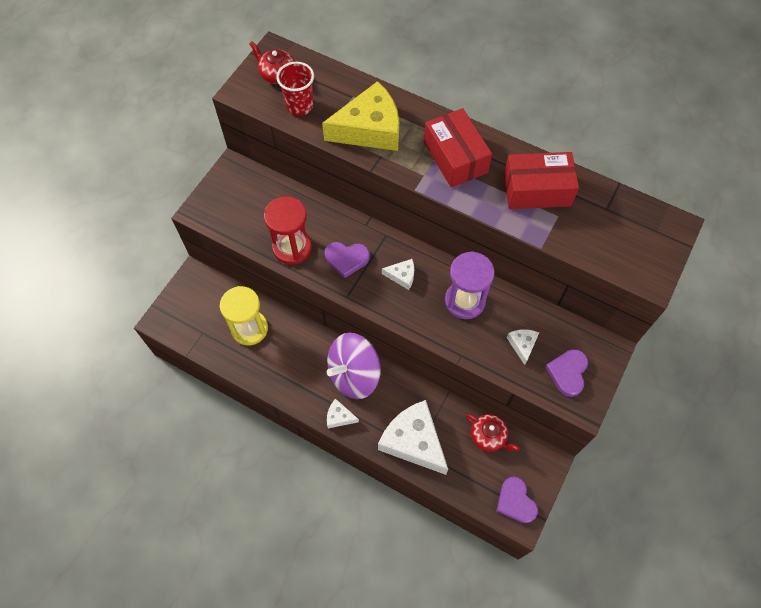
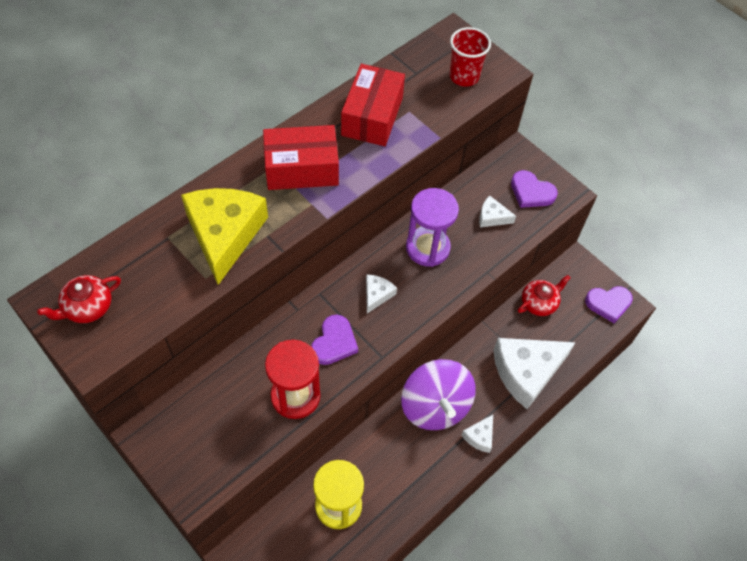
camera: 75 degrees left, 5 degrees down
red cup [276,62,314,116] -> red cup moved to [450,27,491,87]

